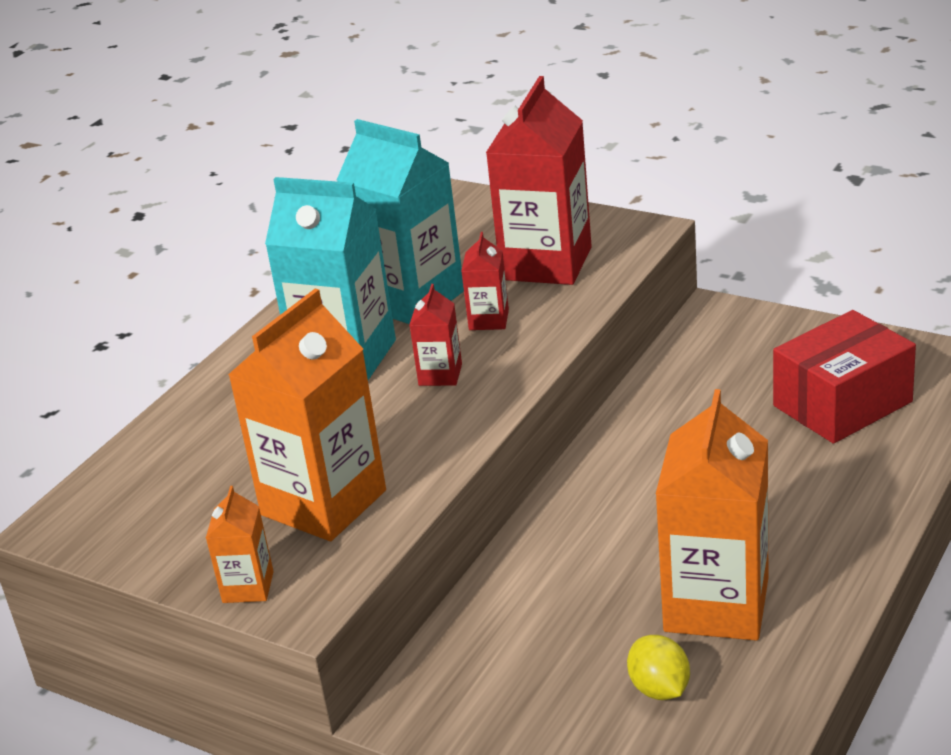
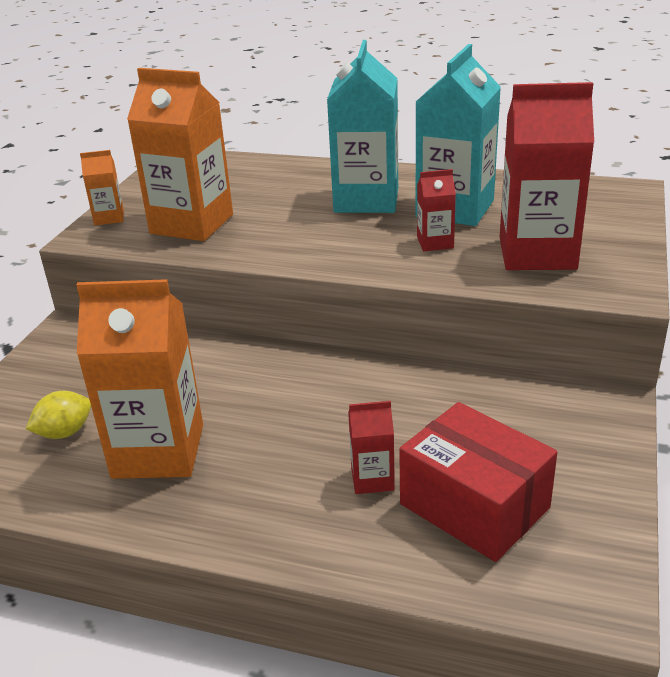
camera: 75 degrees right, 0 degrees up
red carton [409,284,462,386] -> red carton moved to [348,401,395,494]

